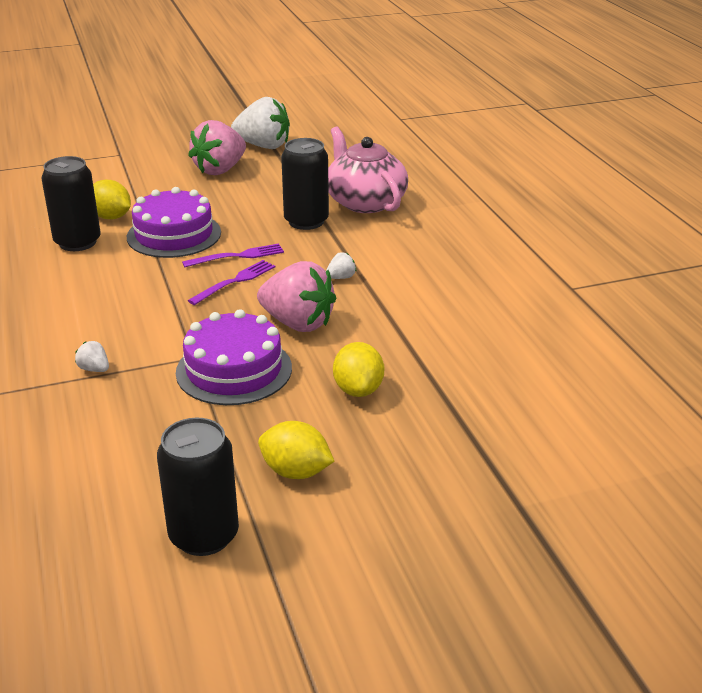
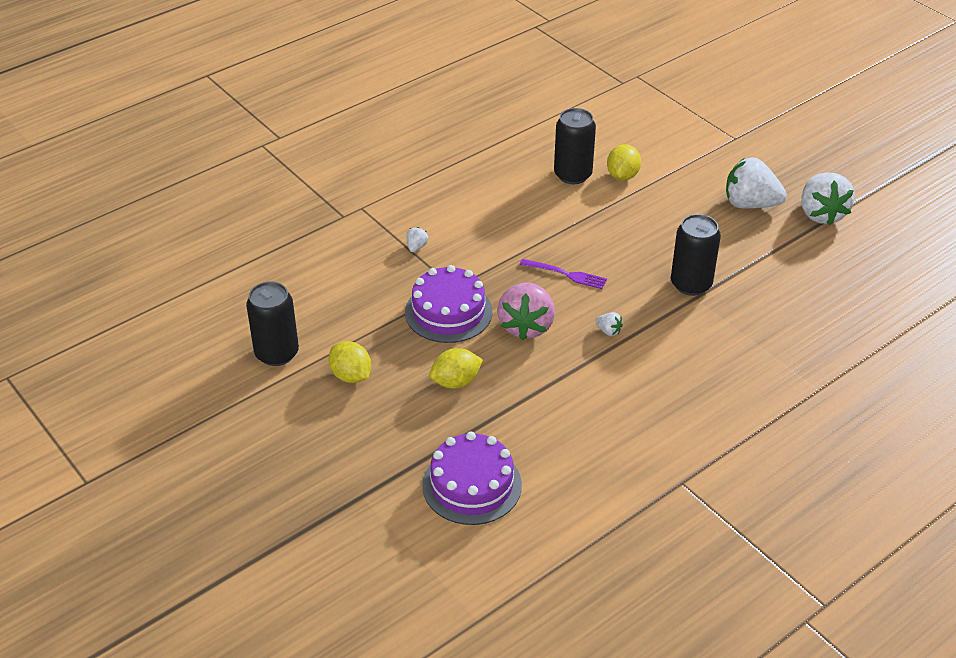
camera: 70 degrees right, 10 degrees up
purple cake [127,187,221,258] -> purple cake moved to [422,432,522,525]
purple fork [182,244,284,267] -> none
pink strawberry [188,120,246,175] -> white strawberry [726,158,787,209]
yellow lemon [258,421,335,479] -> yellow lemon turned 45 degrees counterclockwise [328,341,371,383]
pink teapot [328,127,408,213] -> none

